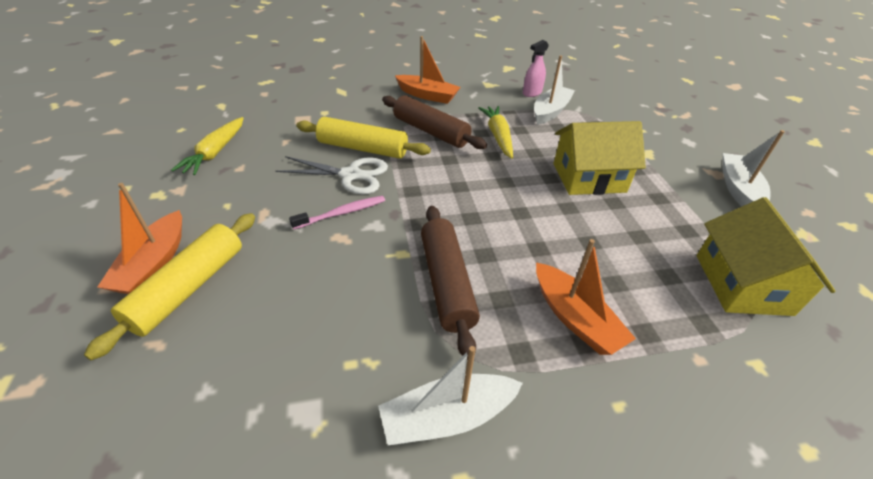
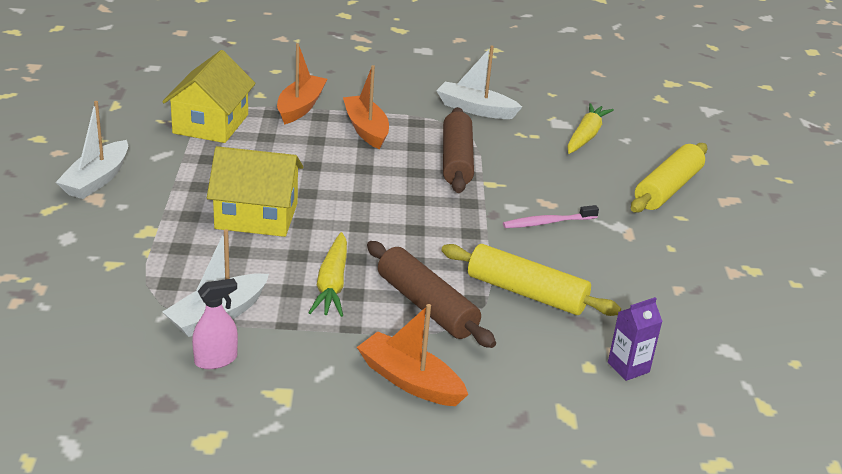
camera: 170 degrees left, 10 degrees down
orange boat [97,183,182,294] -> orange boat moved to [277,43,327,124]
yellow carrot [171,117,244,175] -> yellow carrot moved to [567,103,614,154]
white scissors [275,156,388,194] -> none
white boat [378,346,523,445] -> white boat turned 150 degrees counterclockwise [436,45,522,119]
none -> purple carton [608,297,663,381]

